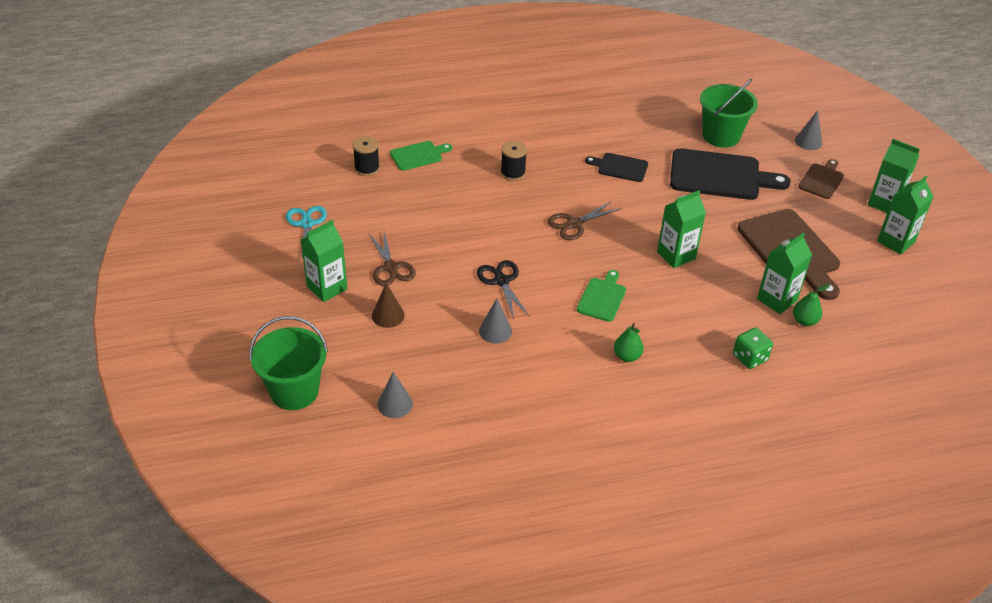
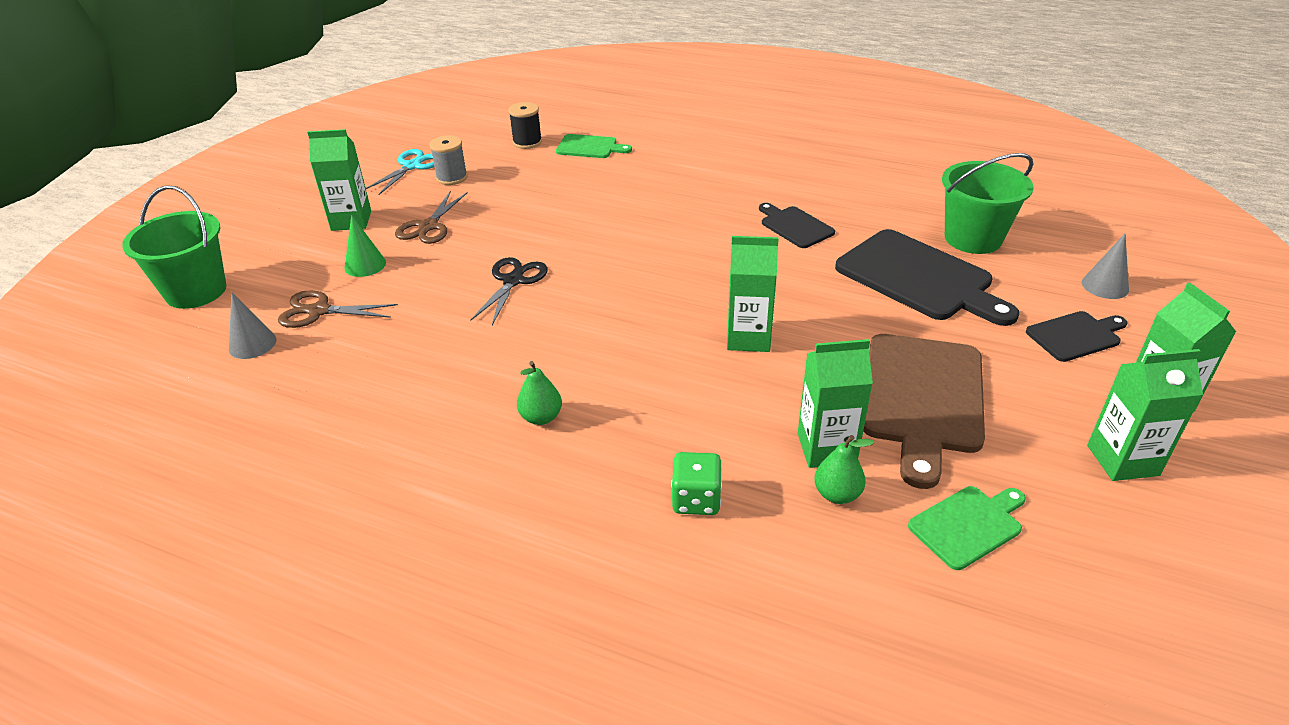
camera: 40 degrees right, 5 degrees down
brown cone [372,283,405,328] -> green cone [344,215,386,277]
grey cone [479,299,512,344] -> none
black spool [501,141,527,181] -> none
brown scissors [547,201,620,240] -> brown scissors moved to [278,290,398,328]
green cutting board [577,270,626,322] -> green cutting board moved to [908,486,1026,570]
brown cutting board [798,159,844,199] -> black cutting board [1026,311,1128,362]
none -> grey spool [429,135,468,185]

